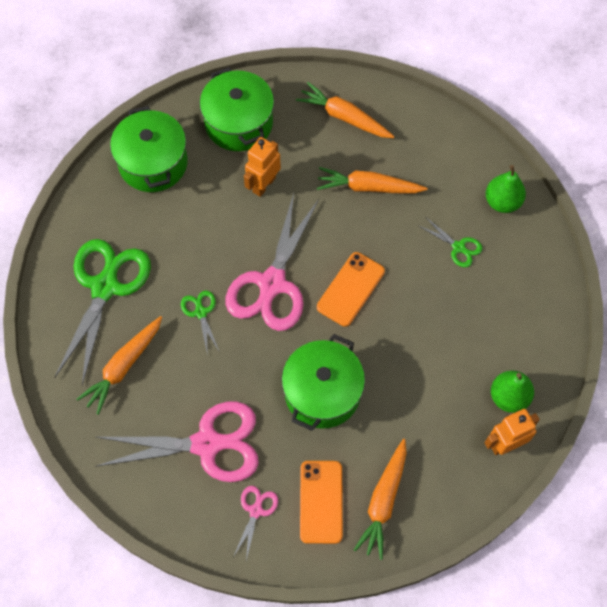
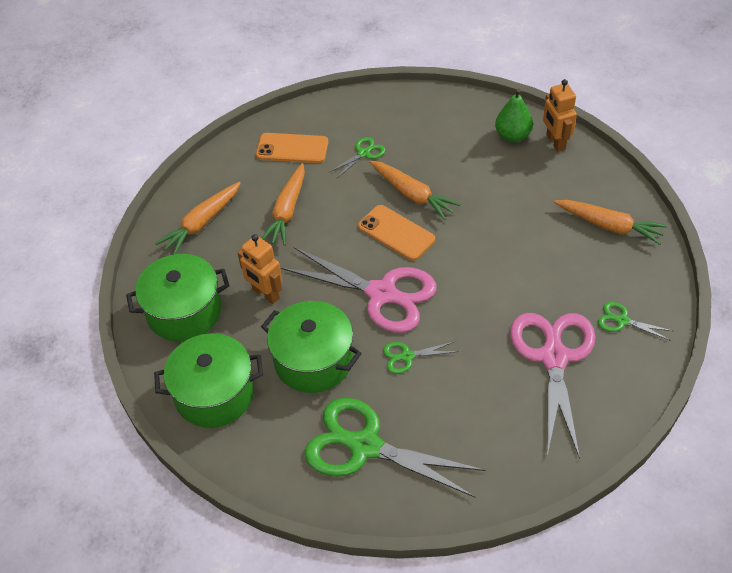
camera: 80 degrees left, 15 degrees down
orange carrot [77,316,162,415] -> orange carrot moved to [370,161,461,220]
pink scissors [234,486,278,560] -> green scissors [598,302,673,341]
green pot [282,334,365,431] -> green pot moved to [261,301,362,393]
orange phone [300,461,343,544] -> orange phone moved to [256,133,328,163]
green pear [486,165,526,213] -> none

